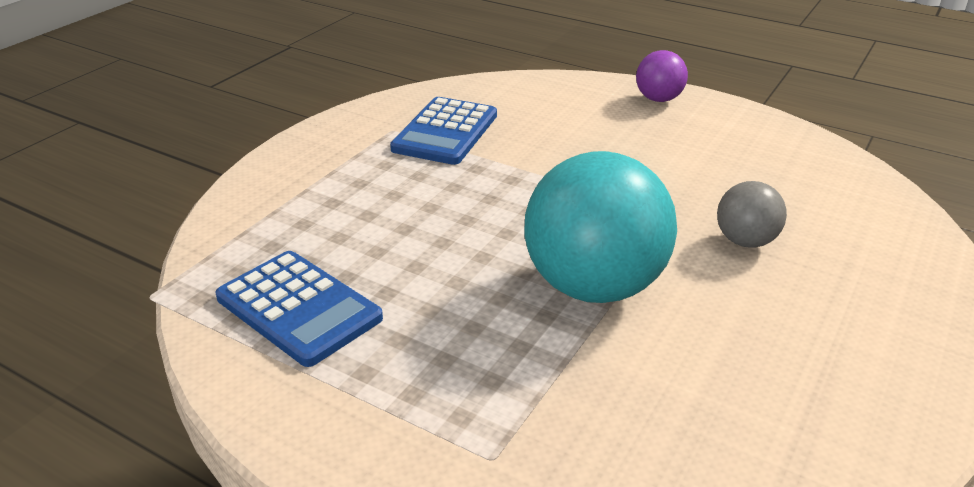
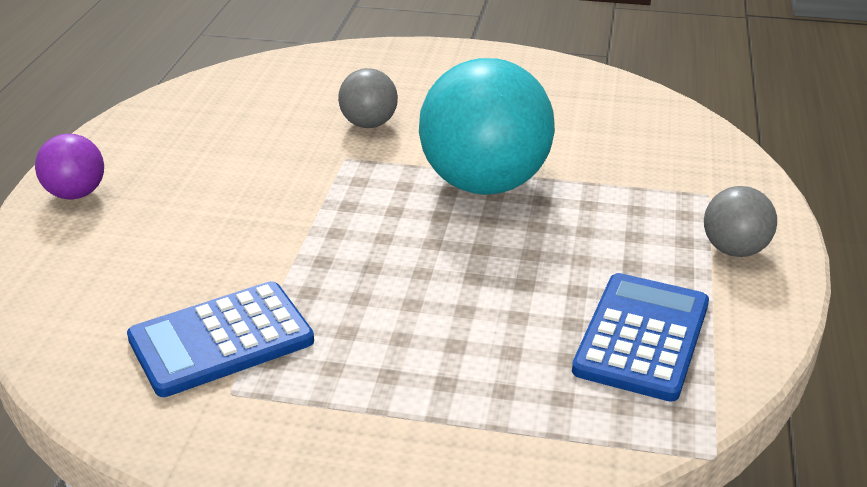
camera: 110 degrees left, 0 degrees up
blue calculator [390,97,497,165] -> blue calculator turned 150 degrees clockwise [127,281,314,397]
none -> grey ball [704,186,777,257]

